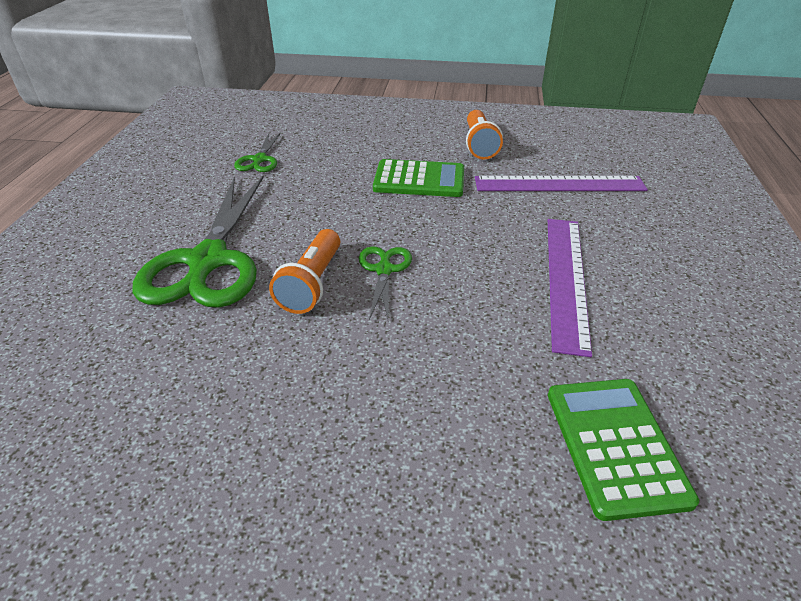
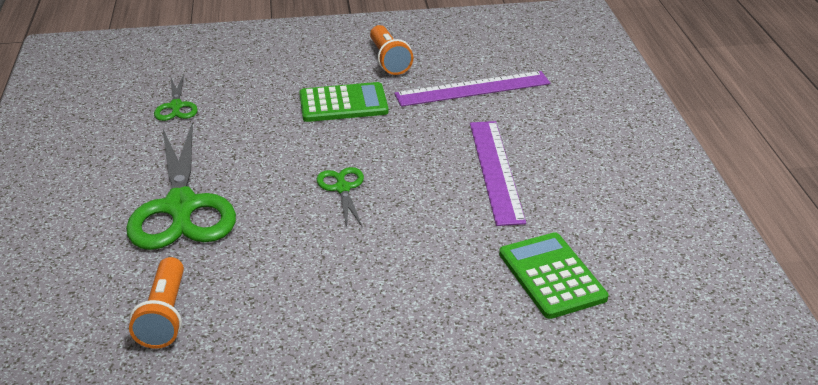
camera: 15 degrees left, 5 degrees down
orange flashlight [269,229,340,314] -> orange flashlight moved to [129,257,184,349]

